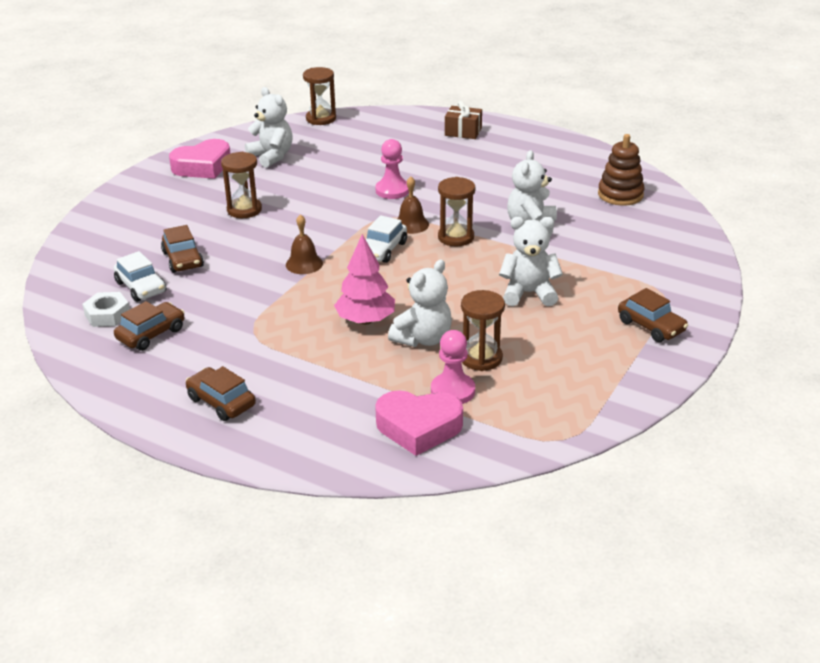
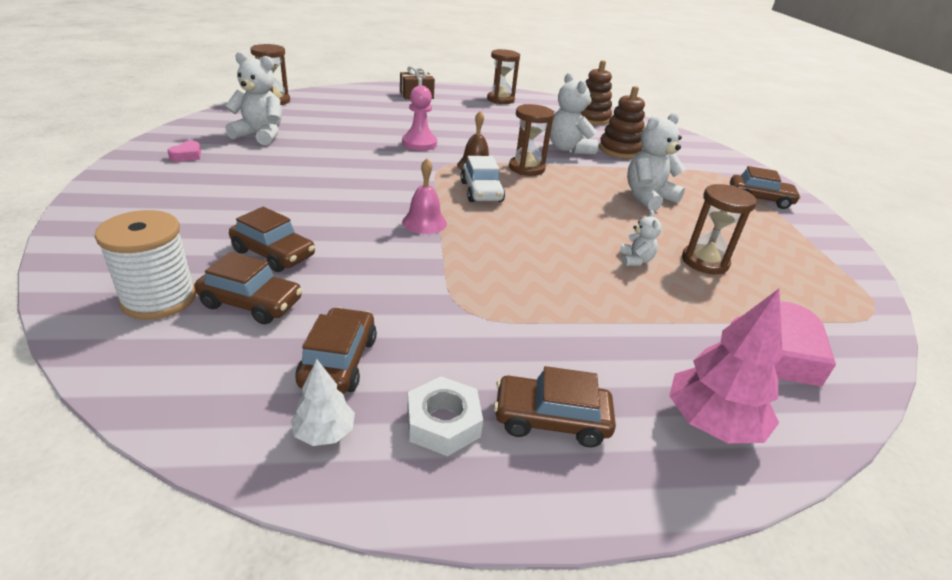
camera: 40 degrees left, 0 degrees up
white nut [82,292,130,327] -> white nut moved to [407,376,483,456]
white car [114,251,166,302] -> brown car [195,252,302,324]
pink heart [169,139,230,179] -> pink heart [167,141,201,162], size x0.44
brown hourglass [221,152,262,218] -> brown hourglass moved to [487,49,520,104]
brown bell [286,214,323,274] -> pink bell [402,158,447,234]
pink tree [334,234,395,324] -> pink tree moved to [669,289,783,443]
white teddy bear [388,259,452,347] -> white teddy bear [620,210,662,266], size x0.52
pink pawn [431,330,475,404] -> none
none -> white spool [95,210,196,320]
none -> white tree [291,359,355,446]
none -> brown stacking toy [599,86,645,159]

